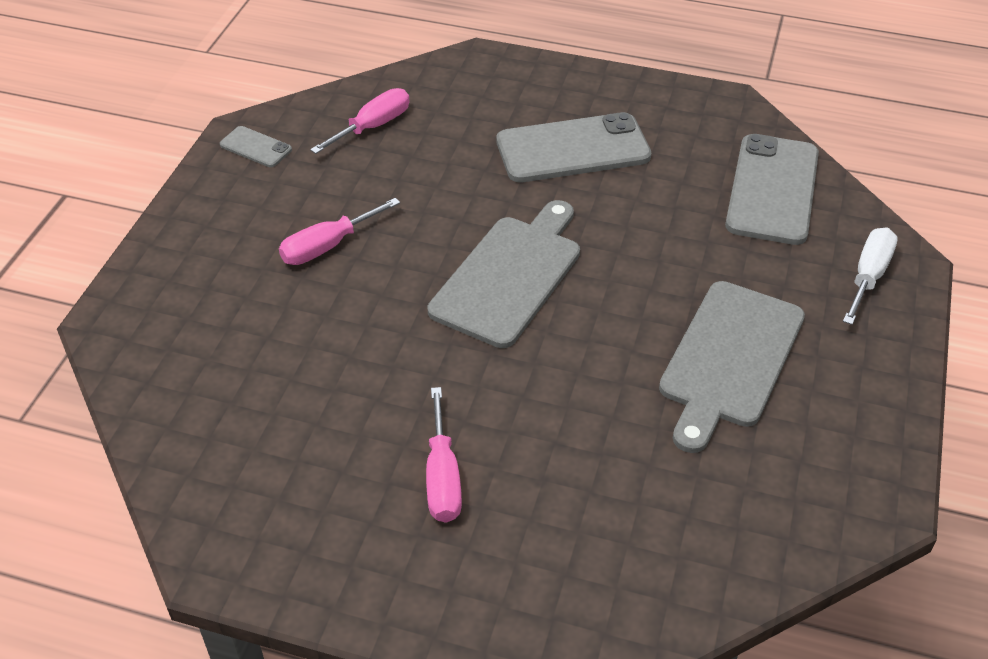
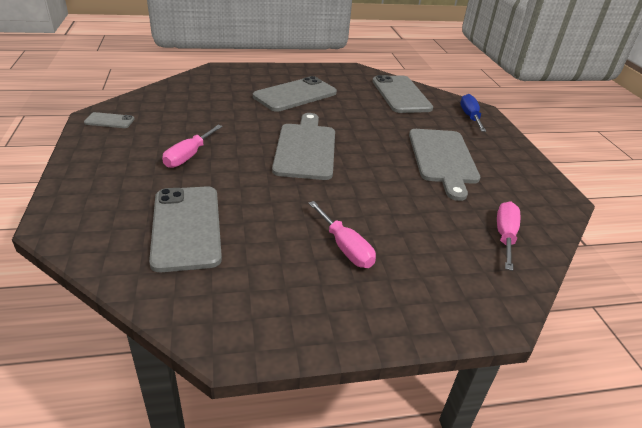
camera: 30 degrees left, 10 degrees down
pink screwdriver [310,88,410,154] -> pink screwdriver moved to [497,201,520,271]
white screwdriver [843,227,898,325] -> blue screwdriver [460,94,486,132]
none -> grey phone [149,186,222,272]

